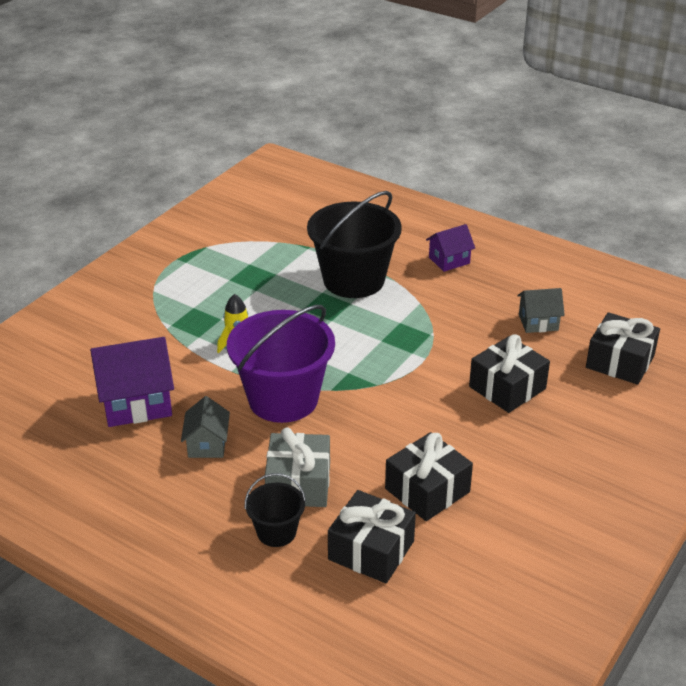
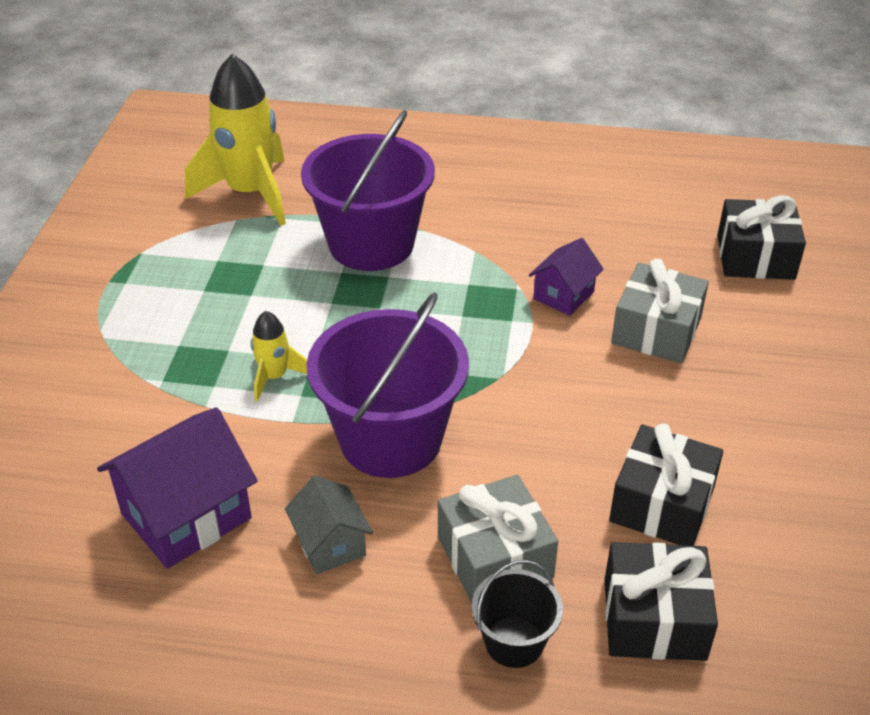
camera: 25 degrees left, 5 degrees up
black bucket [307,191,402,298] -> purple bucket [301,110,435,271]
purple house [426,224,475,272] -> purple house moved to [529,238,604,316]
black gift [469,334,550,413] -> grey gift [611,259,709,363]
grey house [517,288,565,333] -> none
none -> yellow rocket [185,54,286,226]

